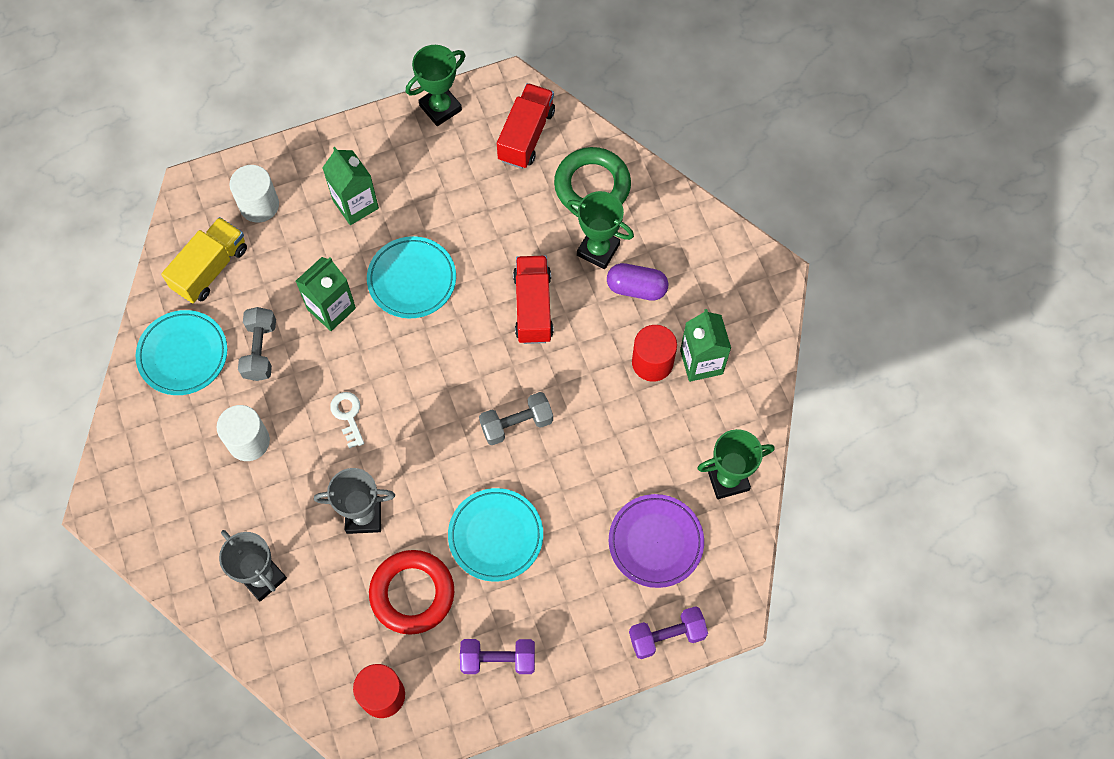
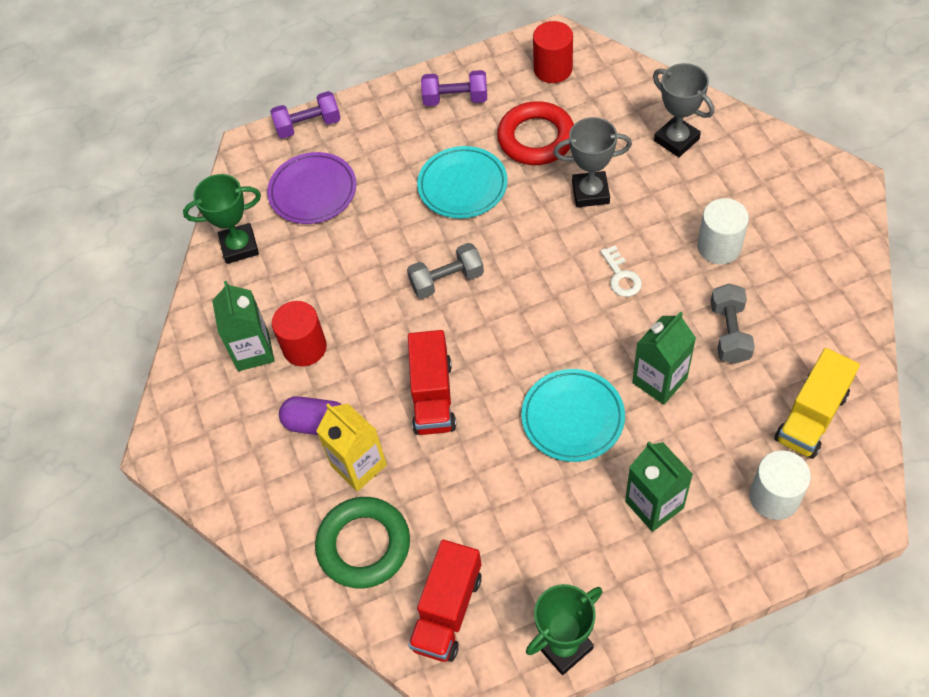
camera: 175 degrees left, 10 degrees down
turquoise plate [136,310,227,395] -> none
green trophy [567,191,634,269] -> yellow carton [316,404,387,491]

